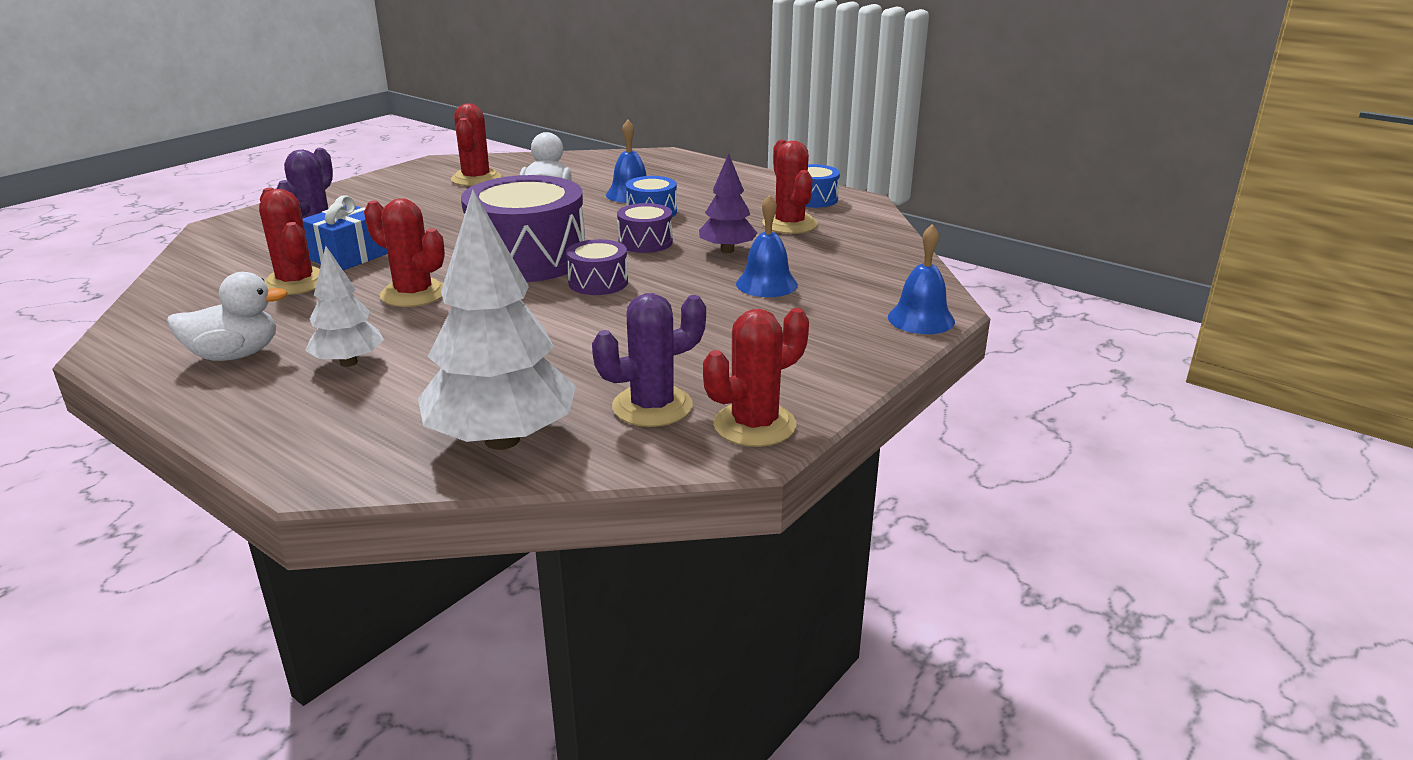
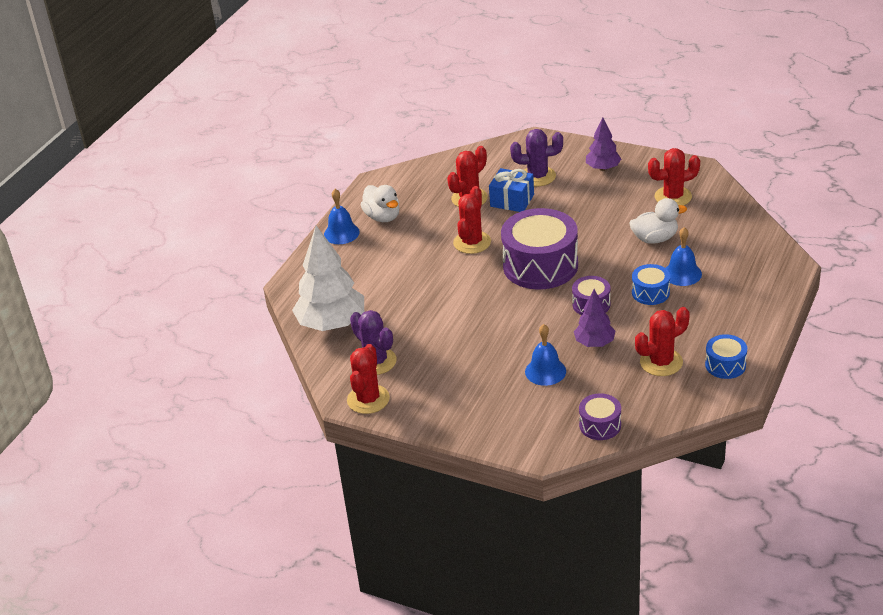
camera: 80 degrees right, 10 degrees up
white tree [305,246,384,367] -> none
purple drum [566,239,628,295] -> purple drum moved to [579,393,621,440]
red cactus [703,308,809,447] -> red cactus turned 60 degrees clockwise [347,344,390,414]
blue bell [888,224,955,334] -> blue bell moved to [324,189,360,244]
none -> purple tree [586,118,621,171]

